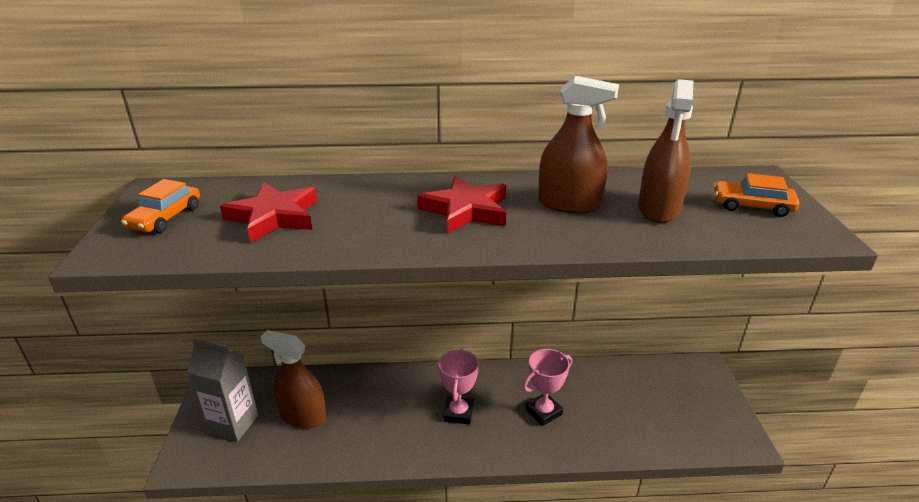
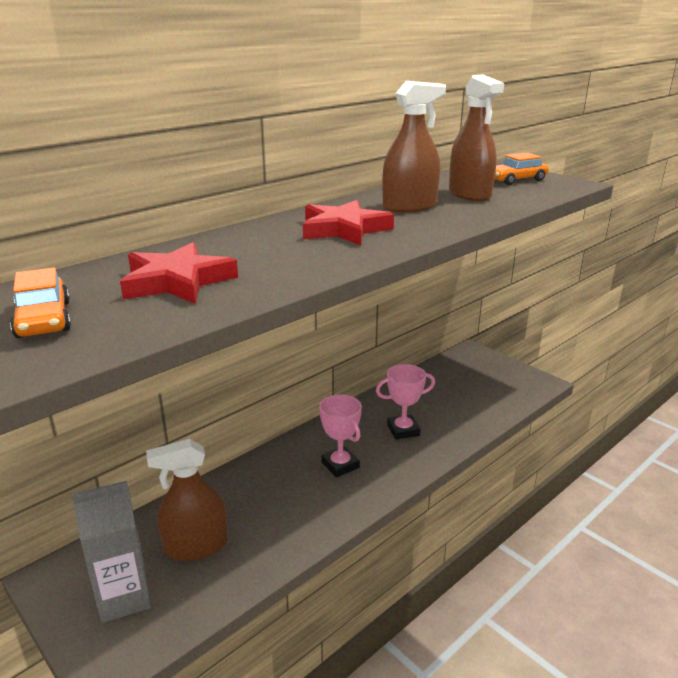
camera: 40 degrees left, 5 degrees down
pink trophy [522,349,572,426] -> pink trophy turned 60 degrees clockwise [376,364,435,440]

